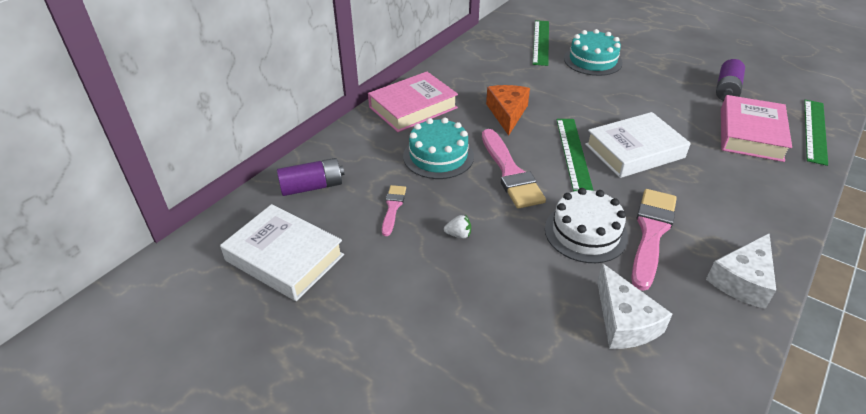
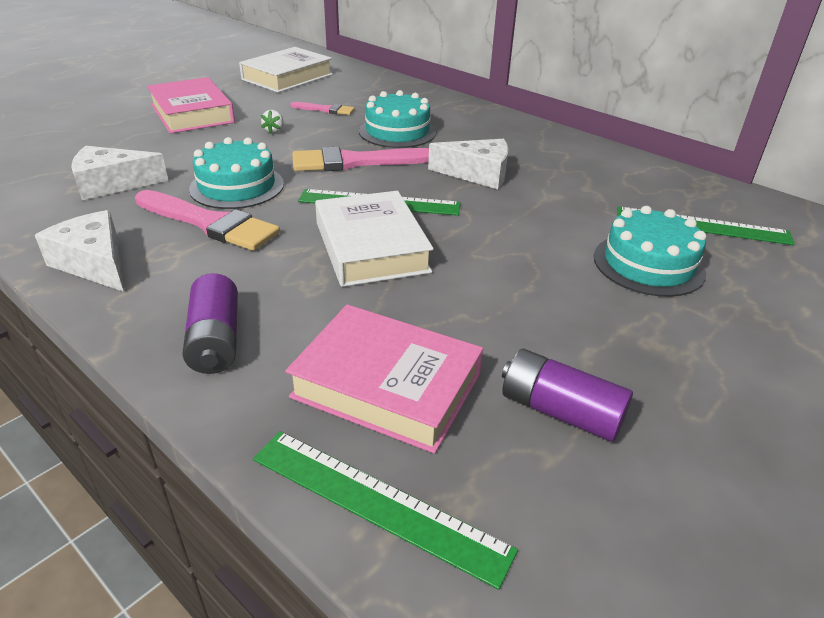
camera: 95 degrees right, 5 degrees down
purple battery [277,158,344,196] -> purple battery moved to [182,273,238,374]
pink book [368,72,458,132] -> pink book moved to [147,77,235,134]
orange cheese [486,85,530,136] -> white cheese [428,139,509,189]
white cake [545,188,628,263] -> turquoise cake [189,137,284,209]

